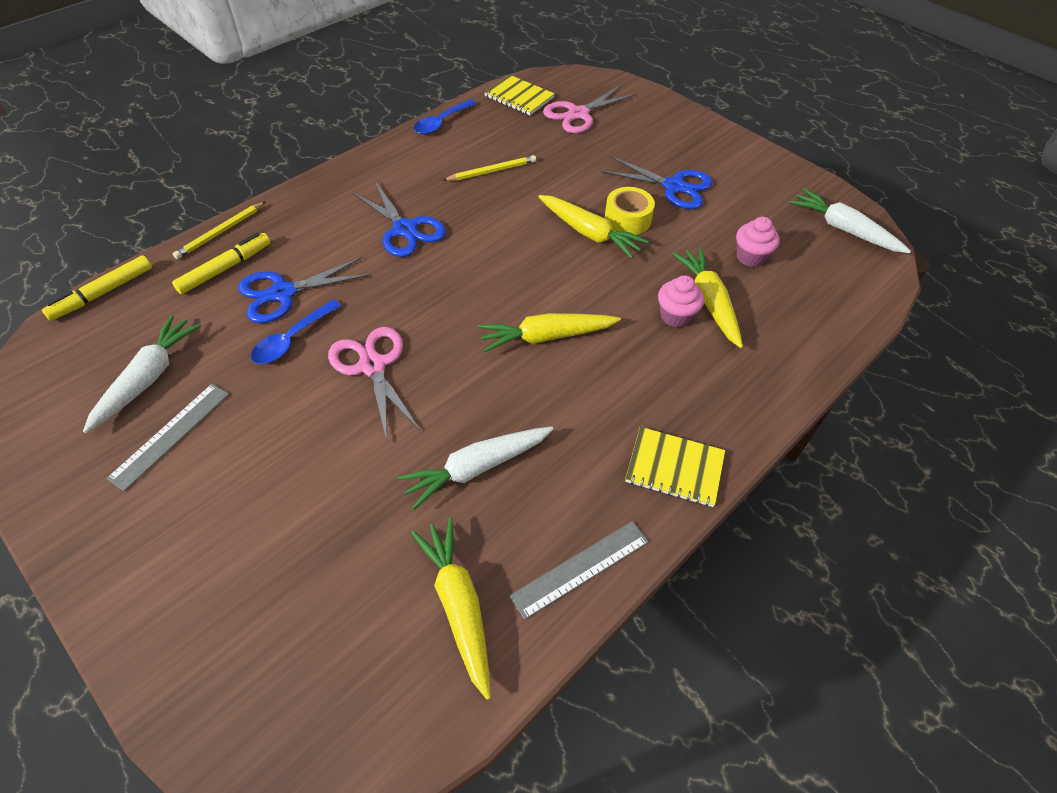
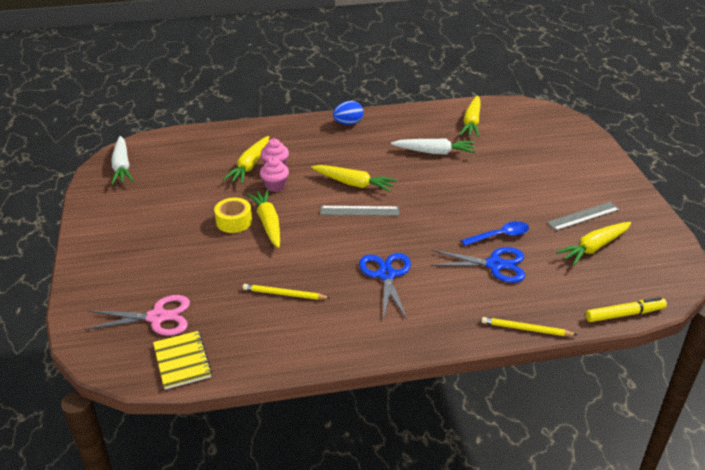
camera: 145 degrees left, 15 degrees down
white carrot [83,315,201,433] -> yellow carrot [556,222,631,266]
yellow marker [172,233,270,294] -> none
yellow pencil [173,202,265,259] -> yellow pencil turned 150 degrees counterclockwise [481,317,577,336]
pink scissors [328,327,420,441] -> none
blue spoon [414,99,477,134] -> none
grey ruler [510,521,649,620] -> grey ruler moved to [320,206,399,216]
blue scissors [600,156,713,209] -> none
yellow notebook [625,427,725,507] -> blue egg [333,101,363,125]
pink cupcake [736,217,780,267] -> pink cupcake moved to [260,157,289,192]

